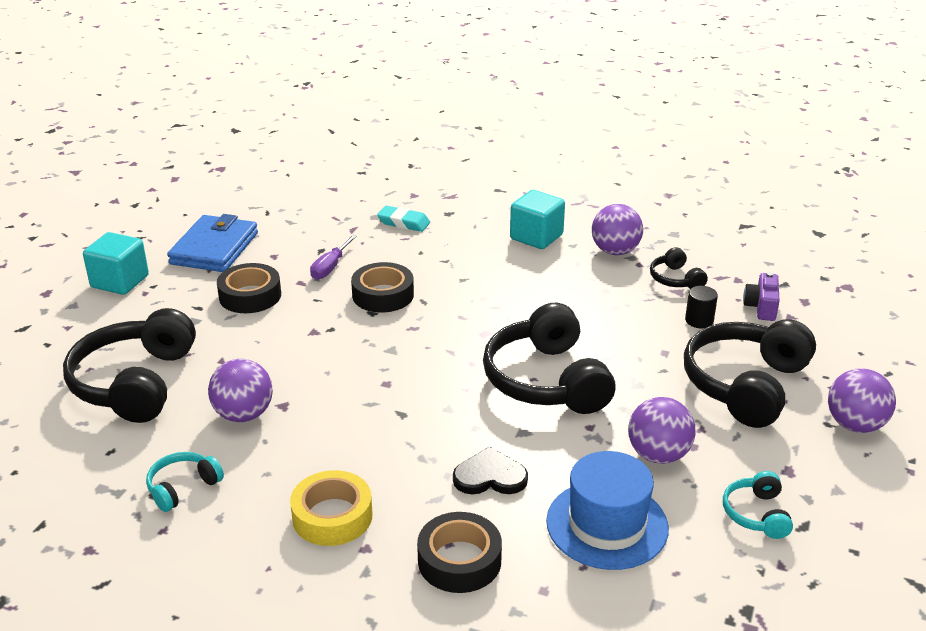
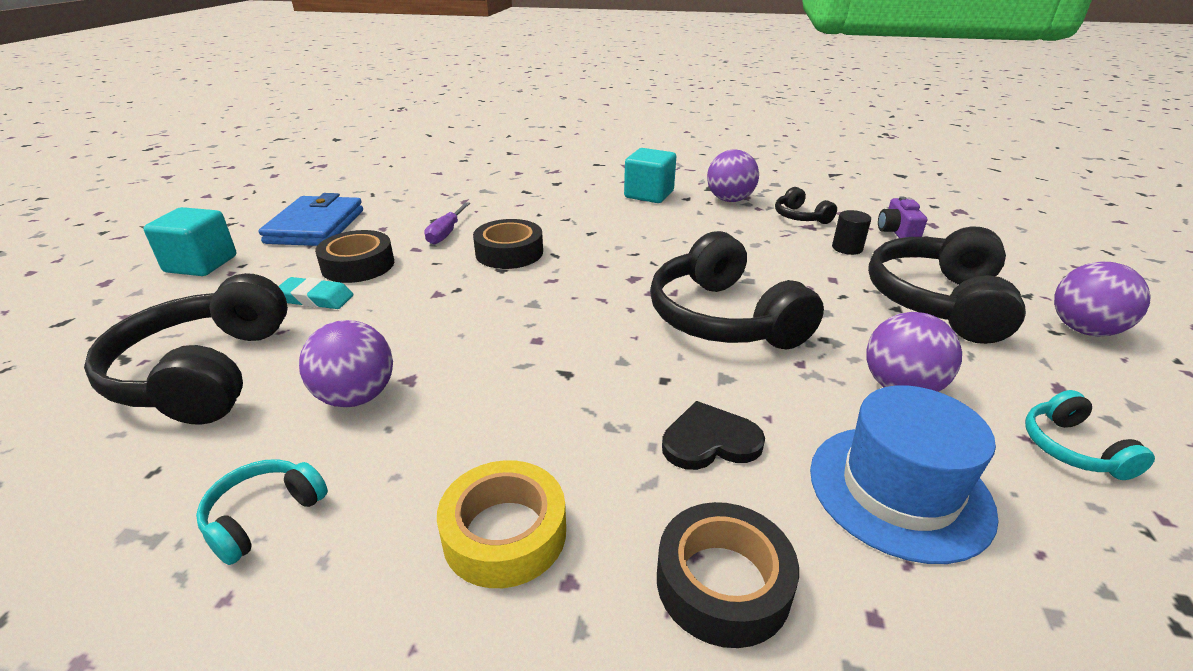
camera: 10 degrees left, 0 degrees up
turquoise eraser [377,206,430,232] -> turquoise eraser moved to [278,277,353,309]

